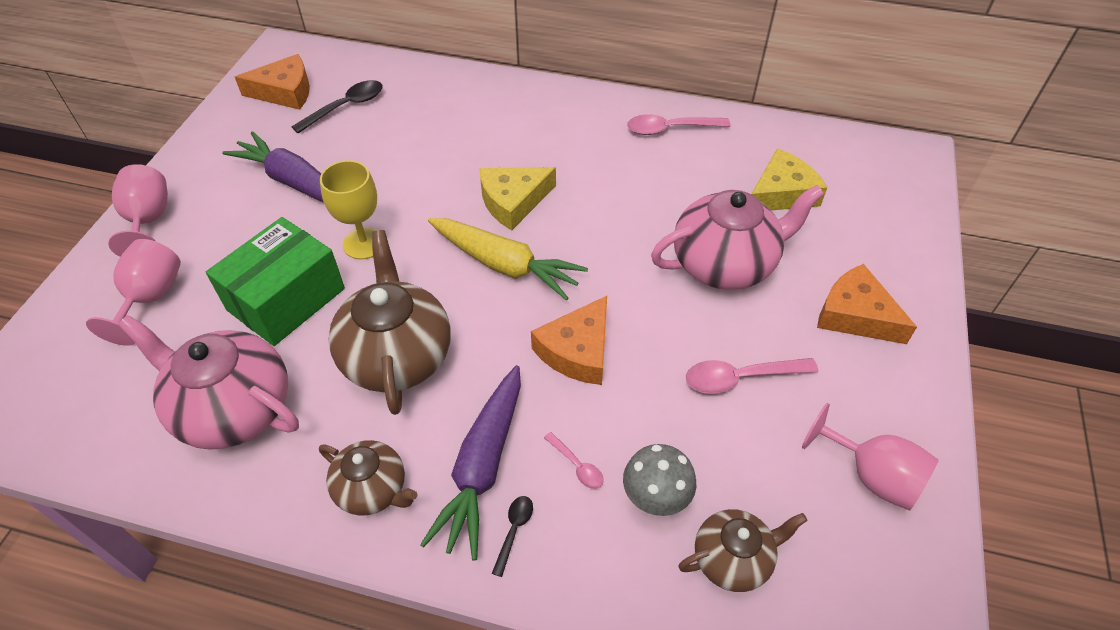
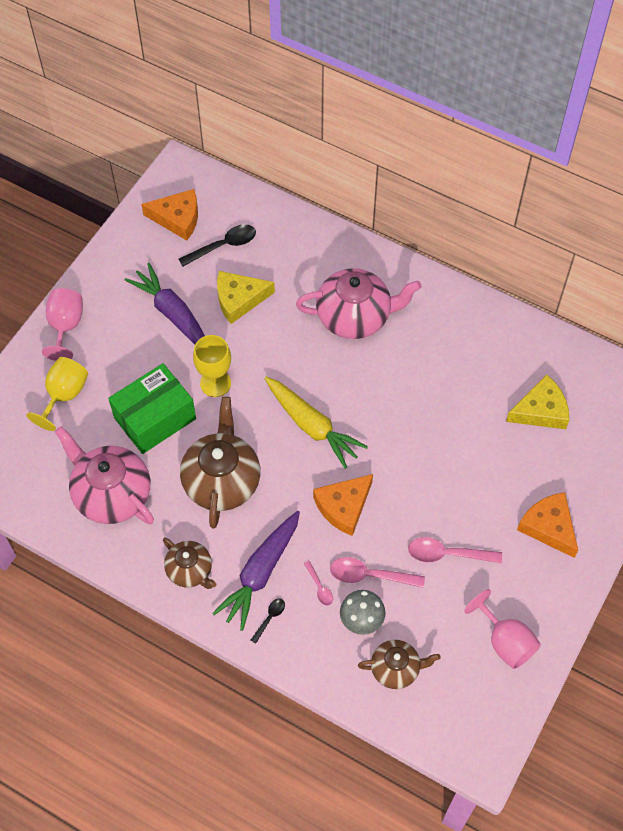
camera: 15 degrees right, 10 degrees up
pink goblet [86,239,181,346] -> yellow goblet [27,357,88,431]
yellow cheese [479,167,556,230] -> yellow cheese moved to [217,271,275,324]
pink spoon [627,114,731,135] -> pink spoon moved to [330,557,425,588]
pink teapot [651,185,824,290] -> pink teapot moved to [296,268,421,339]

